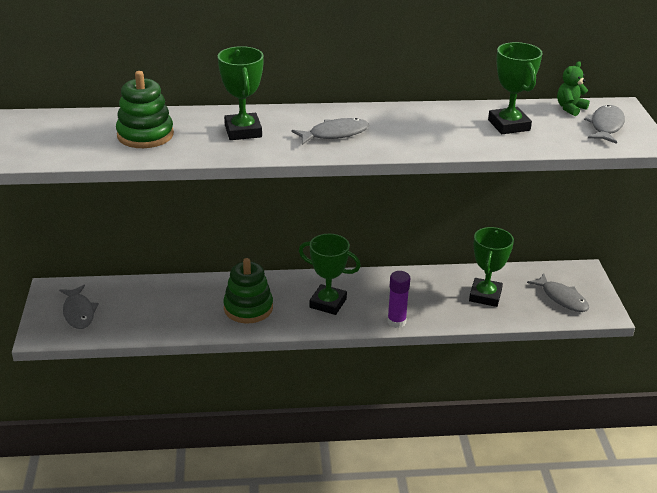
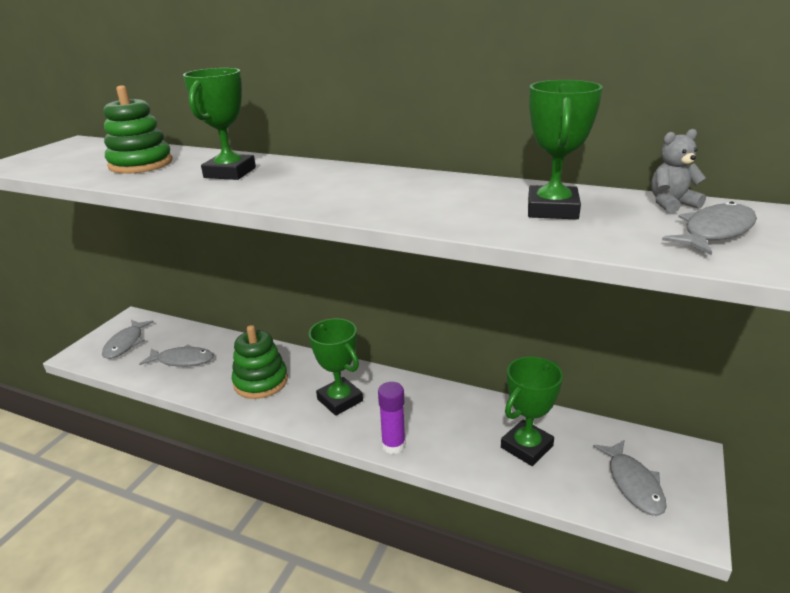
camera: 30 degrees right, 5 degrees down
grey fish [292,118,369,145] -> grey fish moved to [139,344,214,367]
green teddy bear [557,61,590,116] -> grey teddy bear [651,129,706,213]

